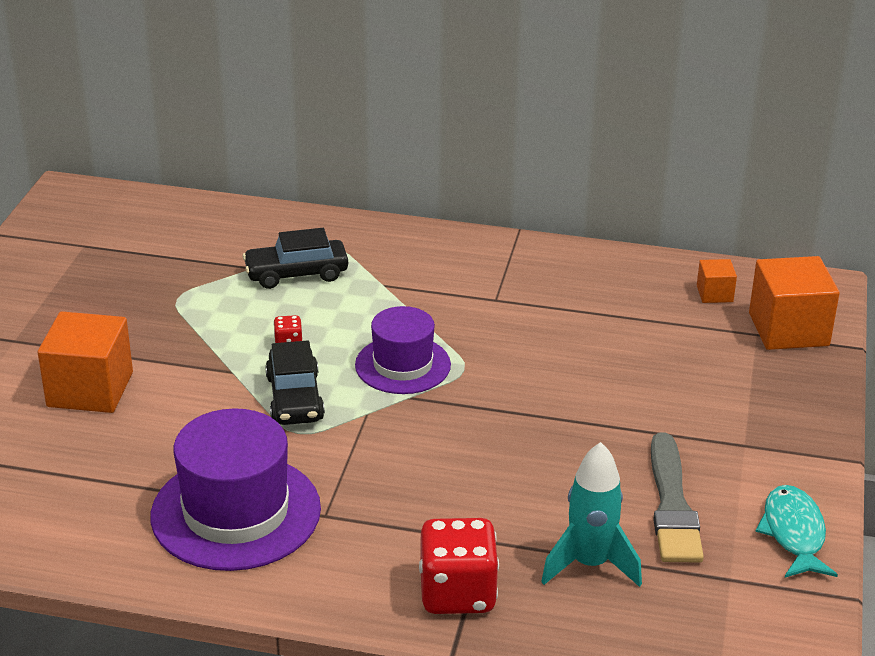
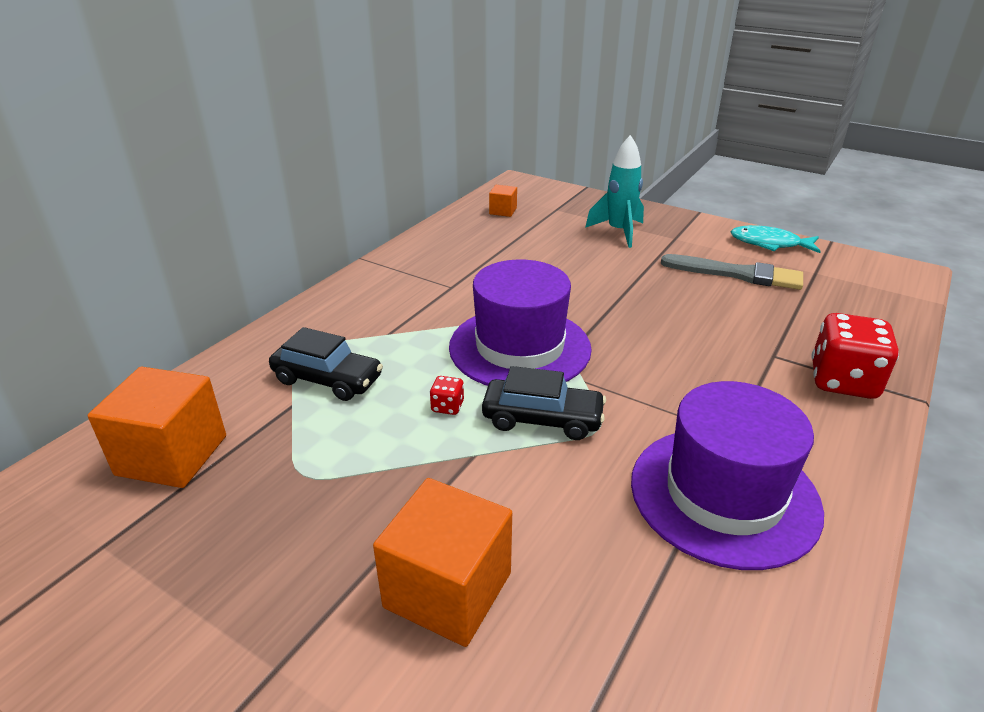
camera: 70 degrees left, 0 degrees up
black car [243,228,348,289] -> black car turned 75 degrees counterclockwise [269,327,383,401]
purple hat [355,306,451,394] -> purple hat [449,260,592,386], size x1.57
turquoise rocket [541,442,642,587] -> turquoise rocket moved to [585,135,644,248]
orange cube [749,256,840,350] -> orange cube moved to [88,366,226,488]

